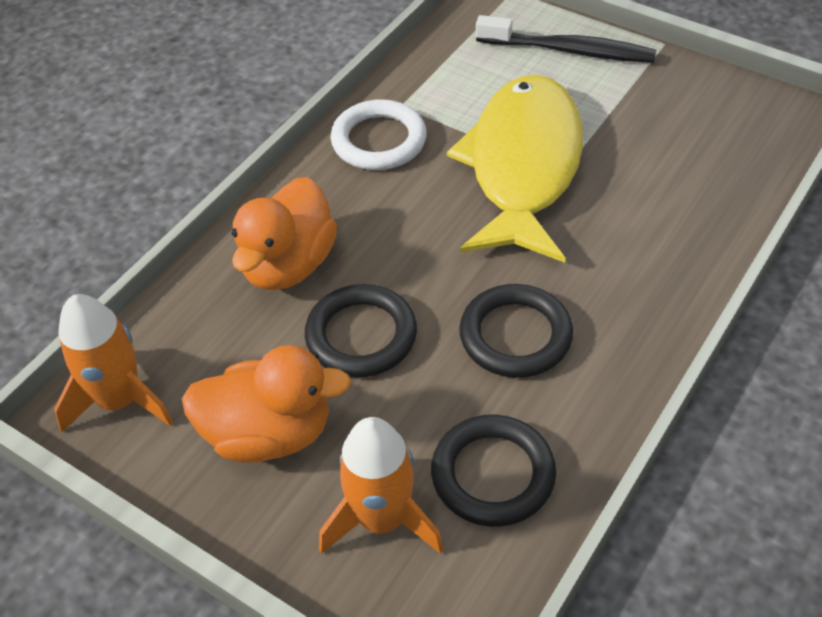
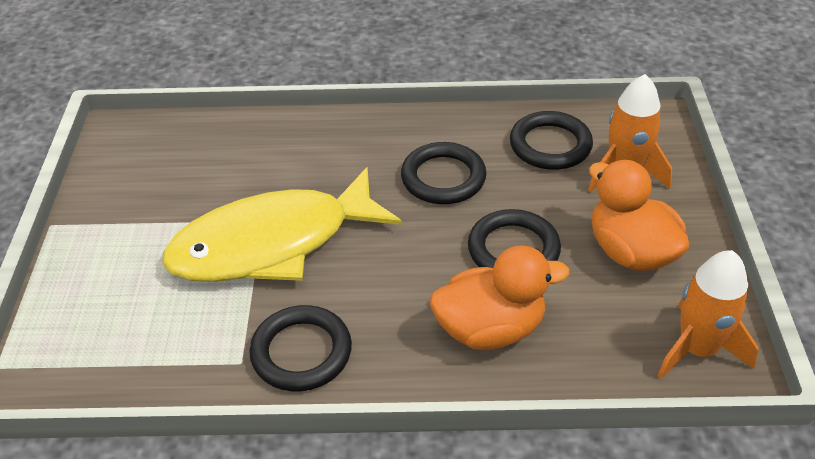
camera: 125 degrees left, 5 degrees down
white ring [331,99,427,170] -> black ring [249,305,352,391]
black toothbrush [476,15,656,63] -> none

